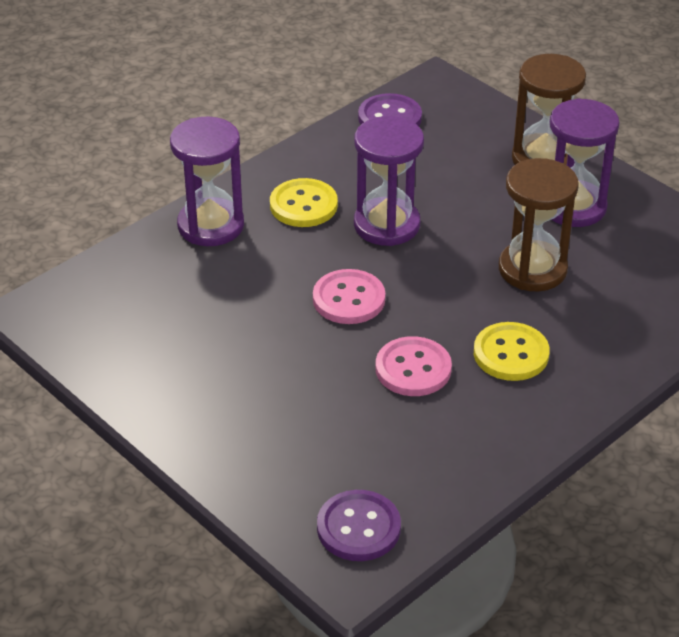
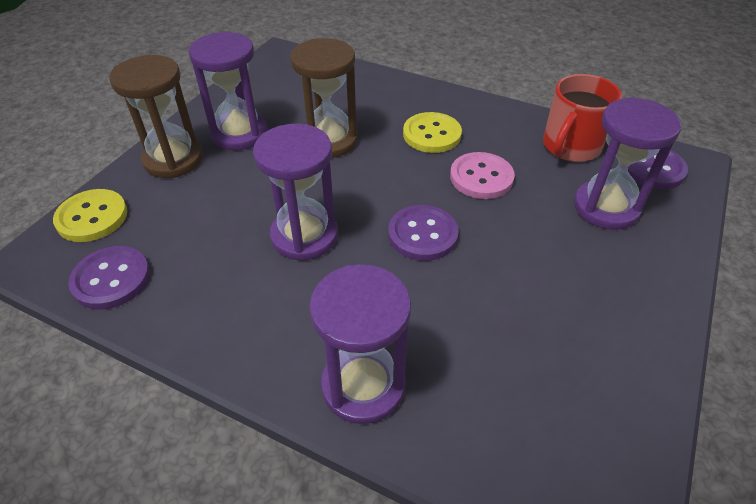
camera: 110 degrees left, 5 degrees up
yellow button [270,178,338,227] -> yellow button moved to [53,189,127,242]
pink button [313,269,385,324] -> purple button [388,205,459,261]
none -> red mug [543,74,622,162]
none -> purple hourglass [574,97,681,230]

